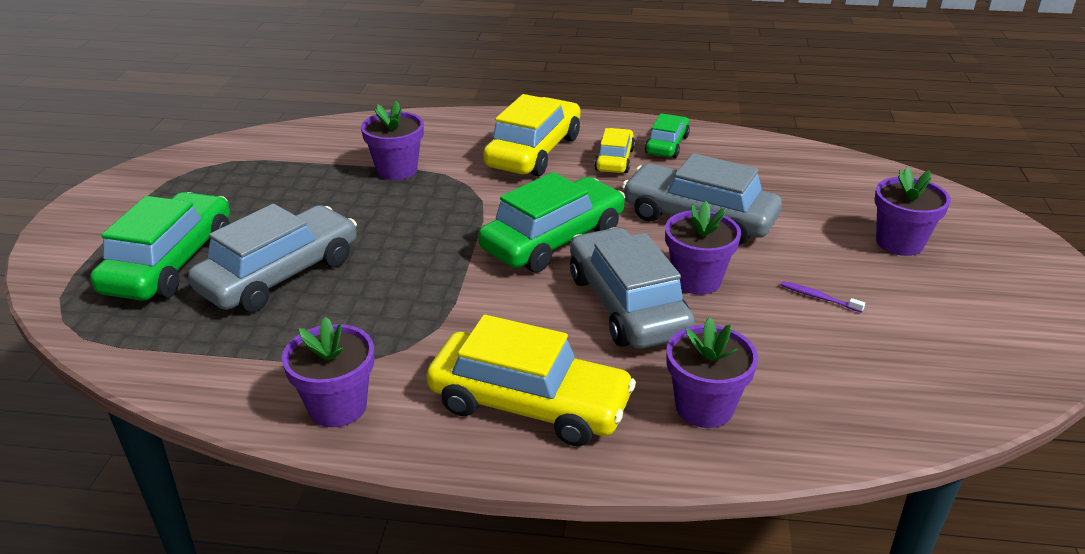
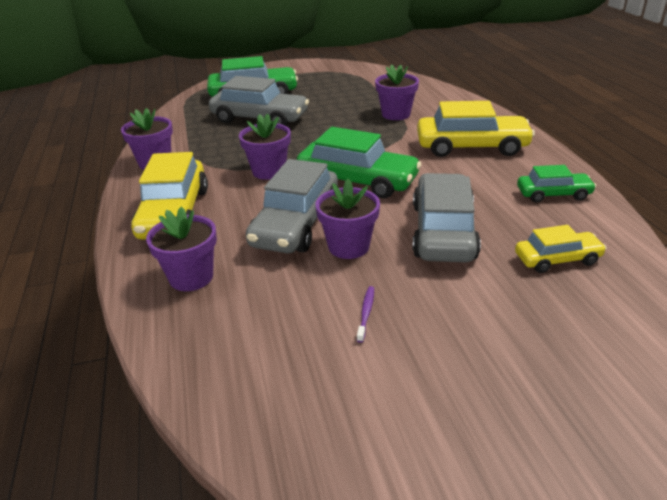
camera: 70 degrees right, 0 degrees up
grey car [570,227,695,349] -> grey car turned 150 degrees clockwise [246,159,338,253]
yellow car [594,128,635,173] -> yellow car moved to [515,225,607,273]
purple flower pot [874,167,951,256] -> purple flower pot moved to [239,113,291,180]

